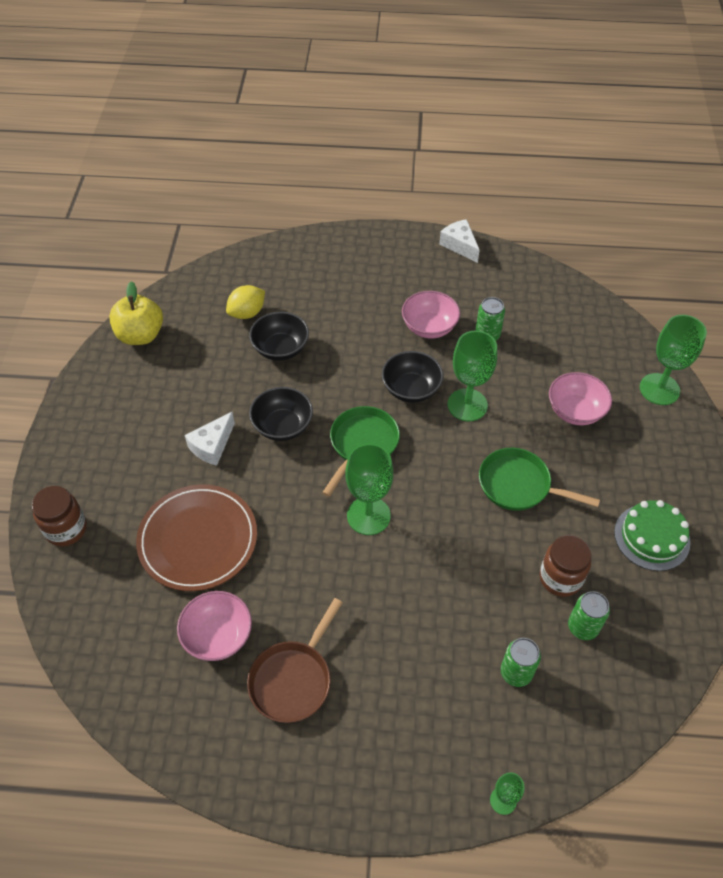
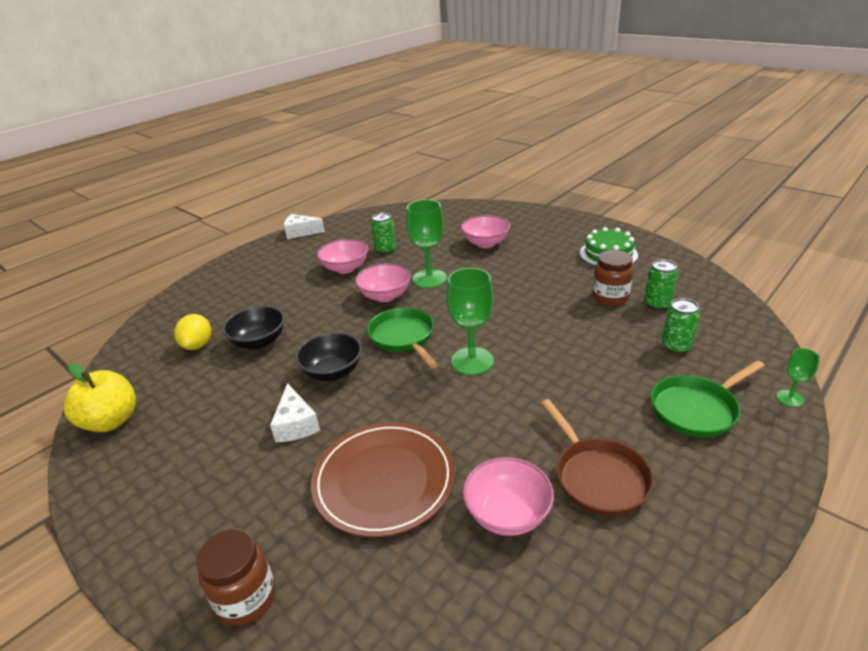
camera: 50 degrees left, 20 degrees down
black bowl [382,351,443,403] -> pink bowl [355,264,411,302]
green pan [479,448,600,511] -> green pan moved to [651,360,765,438]
green goblet [640,315,707,405] -> none

